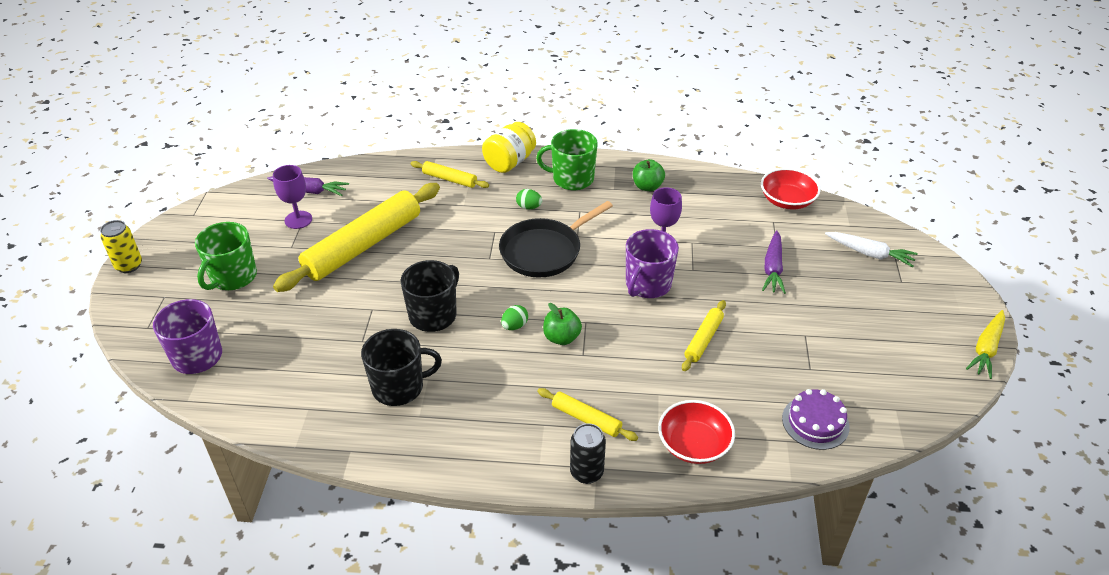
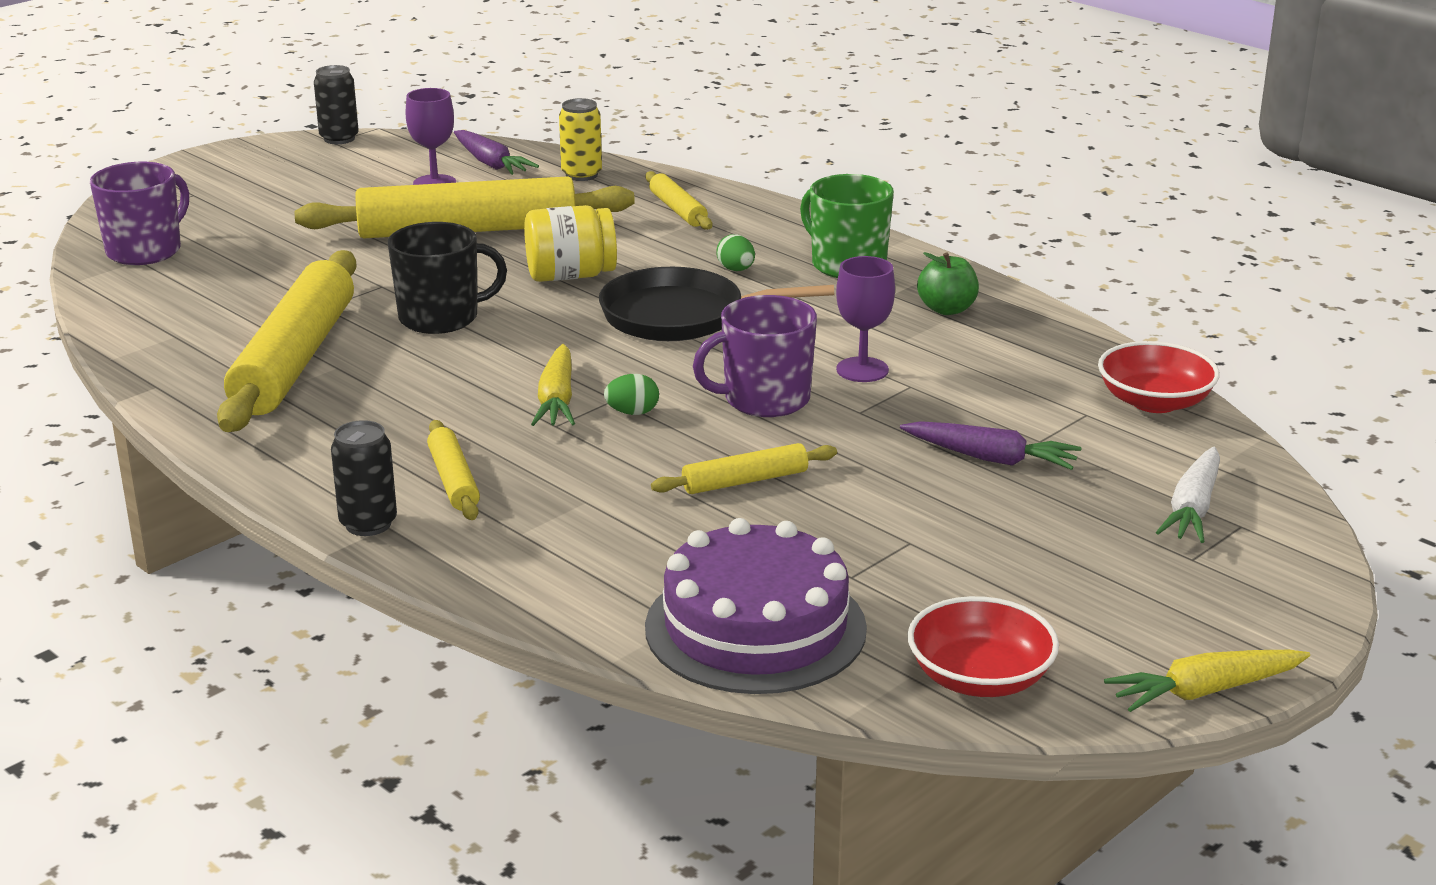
camera: 40 degrees right, 15 degrees down
yellow can [100,220,142,273] -> yellow can moved to [559,98,602,181]
green mug [195,222,257,290] -> none
black mug [361,329,442,406] -> yellow rolling pin [217,250,357,432]
yellow jar [482,122,536,173] -> yellow jar moved to [524,205,617,282]
green egg [501,305,528,330] -> green egg moved to [604,374,659,415]
green apple [543,303,582,345] -> yellow carrot [531,344,575,426]
red bowl [658,400,735,464] -> red bowl moved to [907,596,1059,697]
purple carrot [762,230,786,294] -> purple carrot turned 120 degrees counterclockwise [900,421,1082,470]
purple cake [782,389,850,450] -> purple cake [645,518,867,694], size x1.72
white carrot [825,232,918,267] -> white carrot turned 45 degrees clockwise [1156,447,1220,543]
none -> black can [314,65,359,144]

